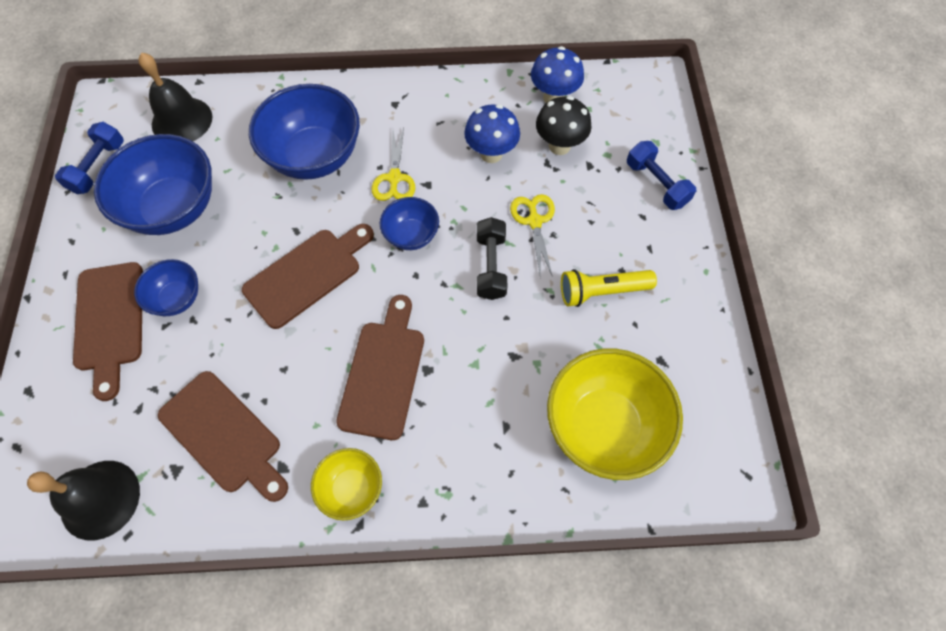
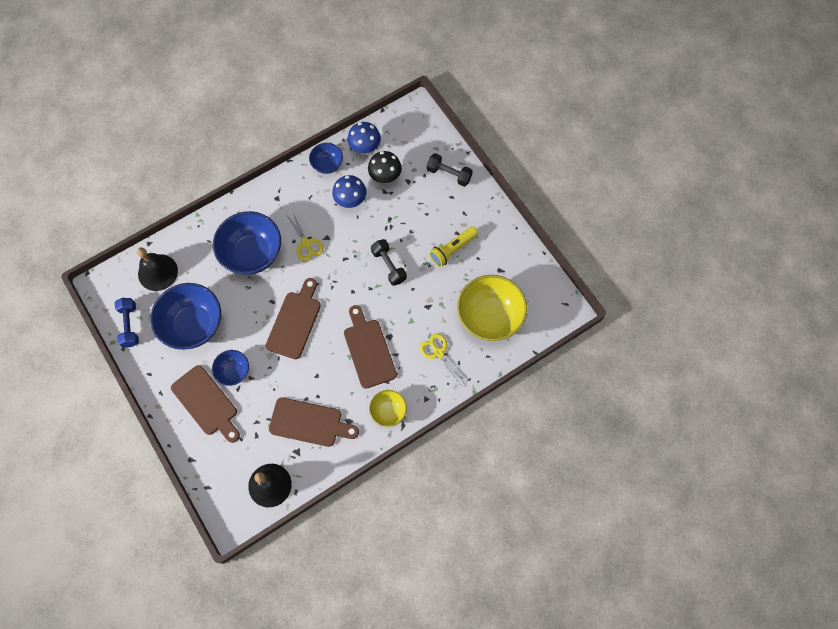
camera: 30 degrees left, 5 degrees up
blue bowl [380,197,439,250] -> blue bowl moved to [309,143,343,174]
yellow scissors [510,194,555,277] -> yellow scissors moved to [420,333,465,385]
blue dumbbell [627,141,696,210] -> black dumbbell [427,153,473,187]

